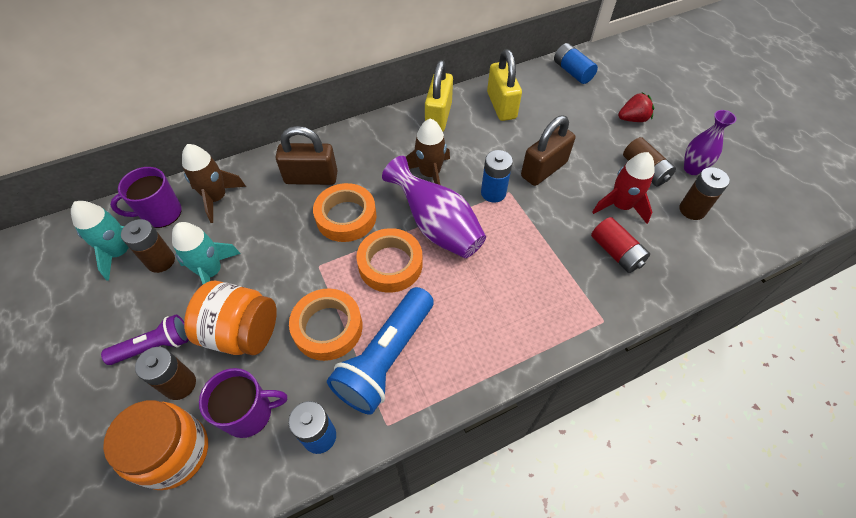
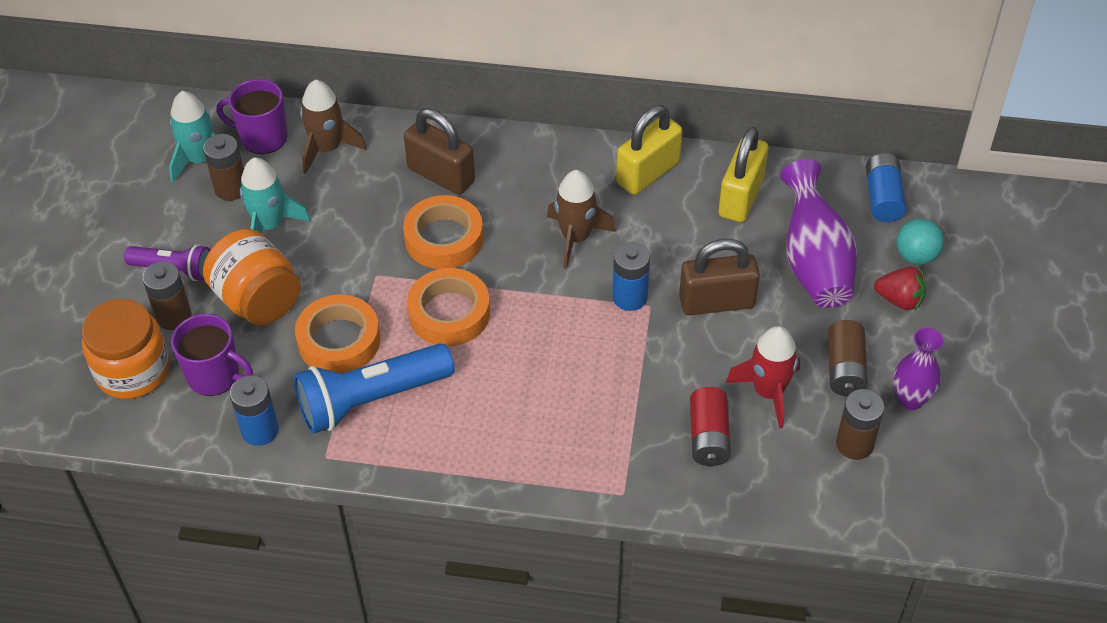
camera: 35 degrees right, 5 degrees down
purple vase [382,156,486,258] -> purple vase moved to [780,159,857,308]
none -> turquoise ball [897,218,944,265]

